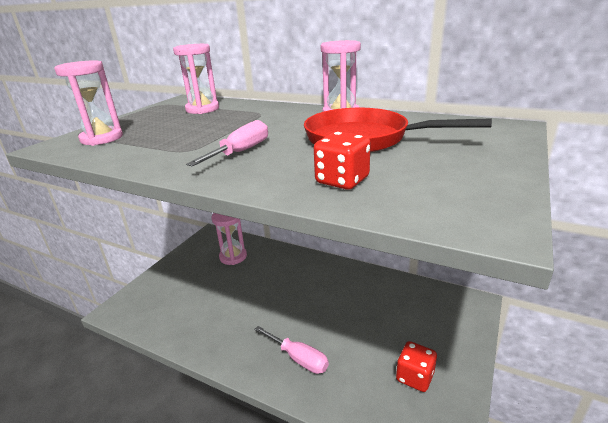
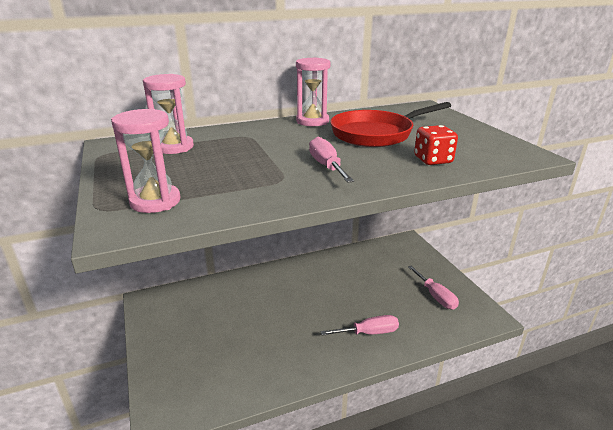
camera: 50 degrees left, 0 degrees up
pink hourglass [211,213,247,265] -> none
red dice [396,341,437,392] -> pink screwdriver [408,266,459,310]

